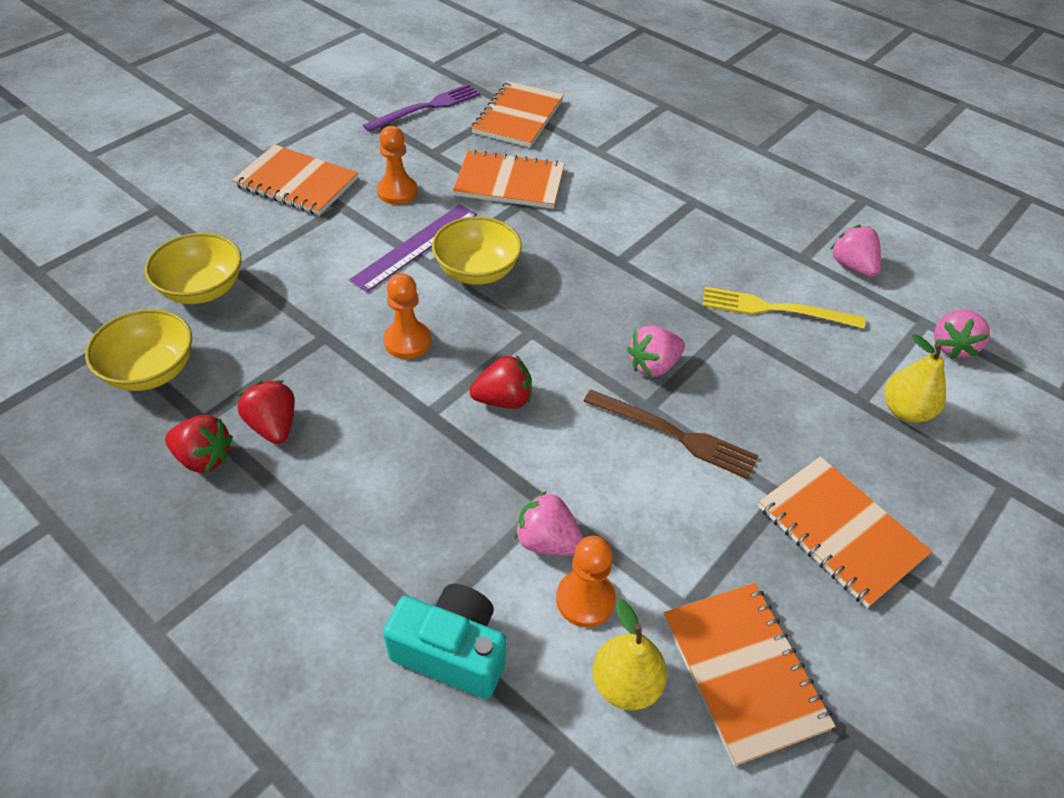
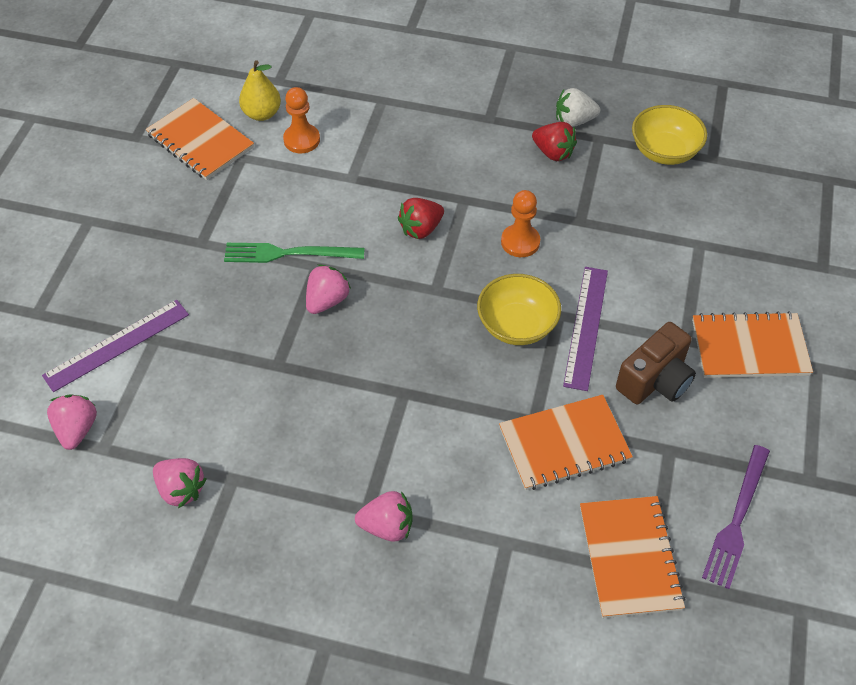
camera: 155 degrees right, 5 degrees up
yellow bowl [145,233,242,304] -> none
red strawberry [165,415,233,473] -> white strawberry [556,88,600,127]
orange pawn [377,126,418,205] -> brown camera [616,322,696,404]
turquoise camera [383,584,506,699] -> none
pink strawberry [514,491,584,556] -> pink strawberry moved to [355,491,413,542]
brown fork [583,389,759,479] -> green fork [224,243,365,263]
yellow fork [702,287,865,329] -> none
orange notebook [758,456,932,608] -> none
yellow pear [884,334,946,423] -> purple ruler [42,300,189,392]

